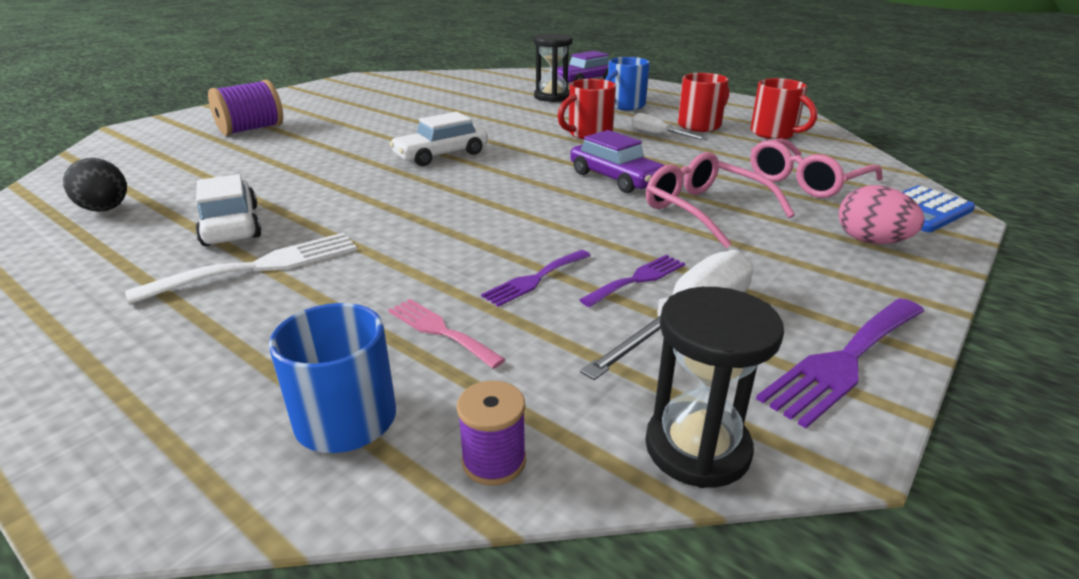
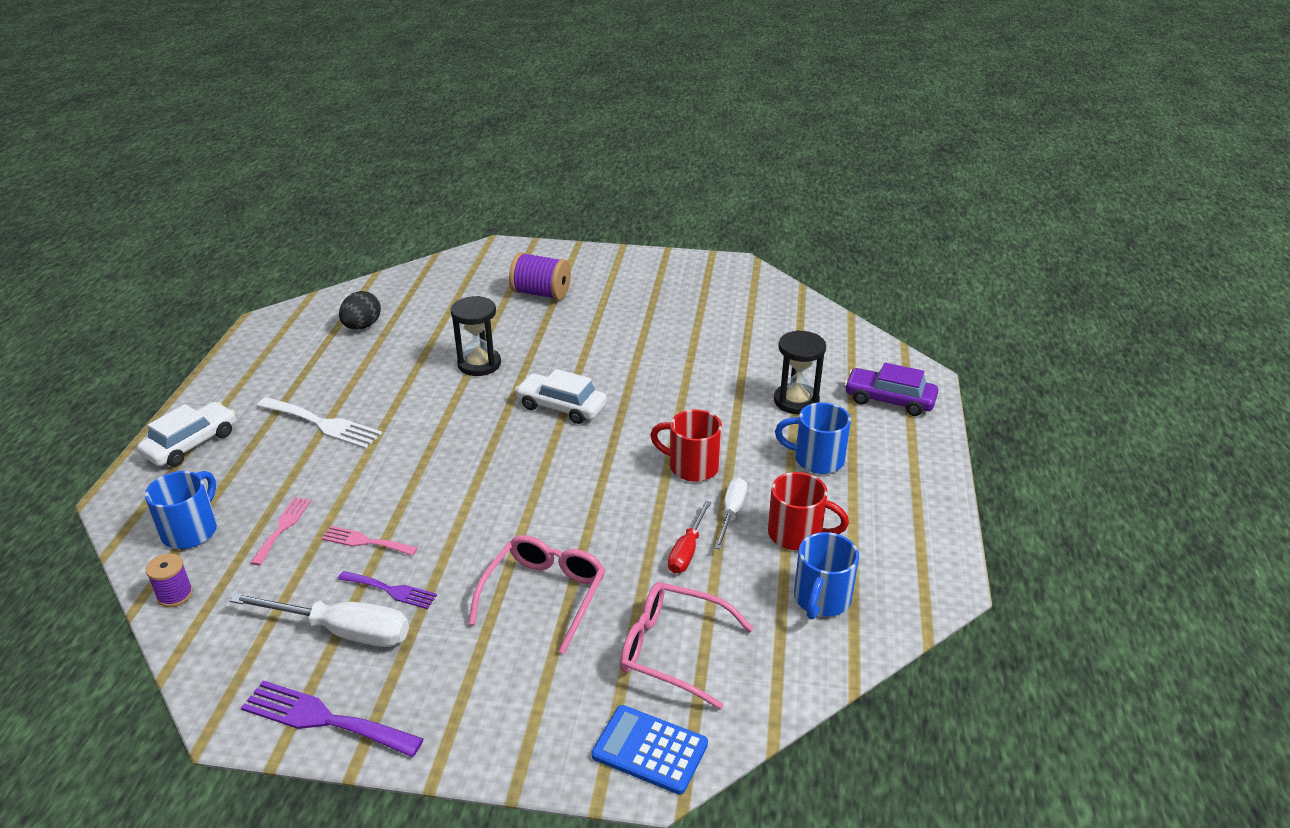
camera: 60 degrees right, 5 degrees up
white car [195,174,261,246] -> white car moved to [137,402,236,467]
purple fork [481,250,591,307] -> pink fork [321,526,418,556]
purple car [570,130,665,193] -> none
black hourglass [645,287,784,488] -> black hourglass moved to [451,296,501,376]
red mug [750,78,817,139] -> blue mug [794,532,859,619]
pink egg [839,185,925,244] -> none
none -> red screwdriver [668,501,711,573]

